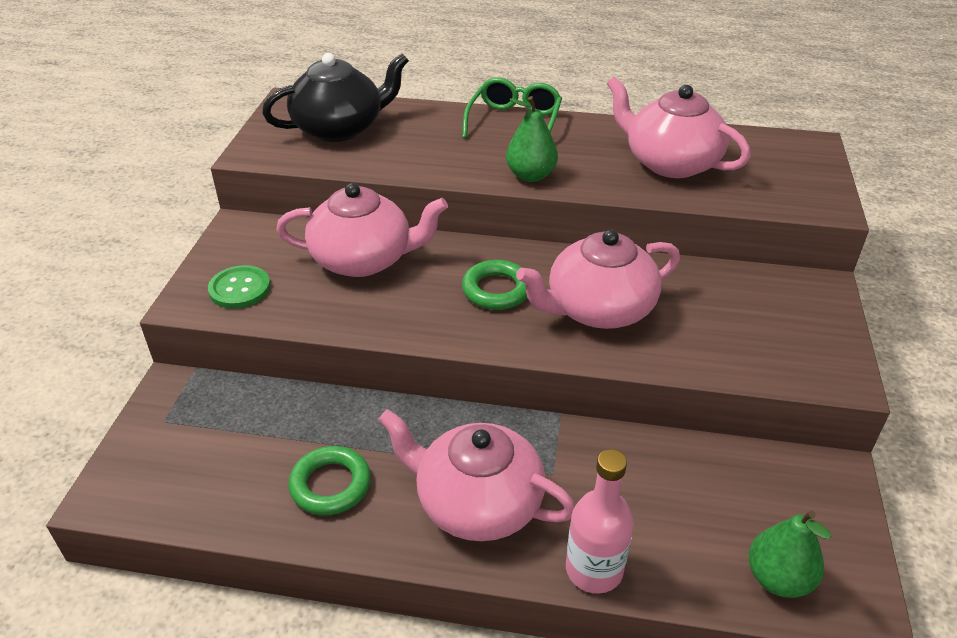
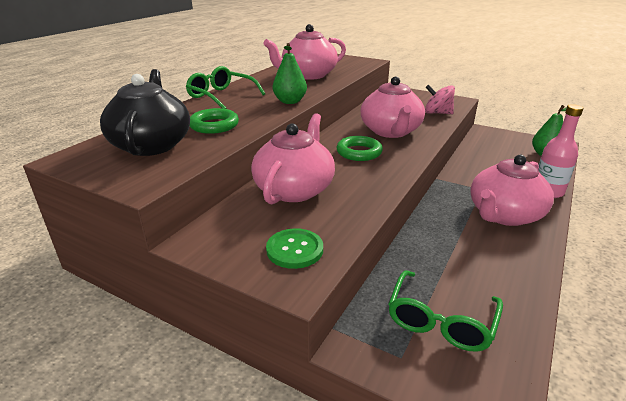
camera: 70 degrees left, 10 degrees down
green ring [288,446,371,515] -> green ring moved to [190,108,239,134]
none -> green glasses [388,270,503,352]
none -> pink spinning top [425,84,455,114]

